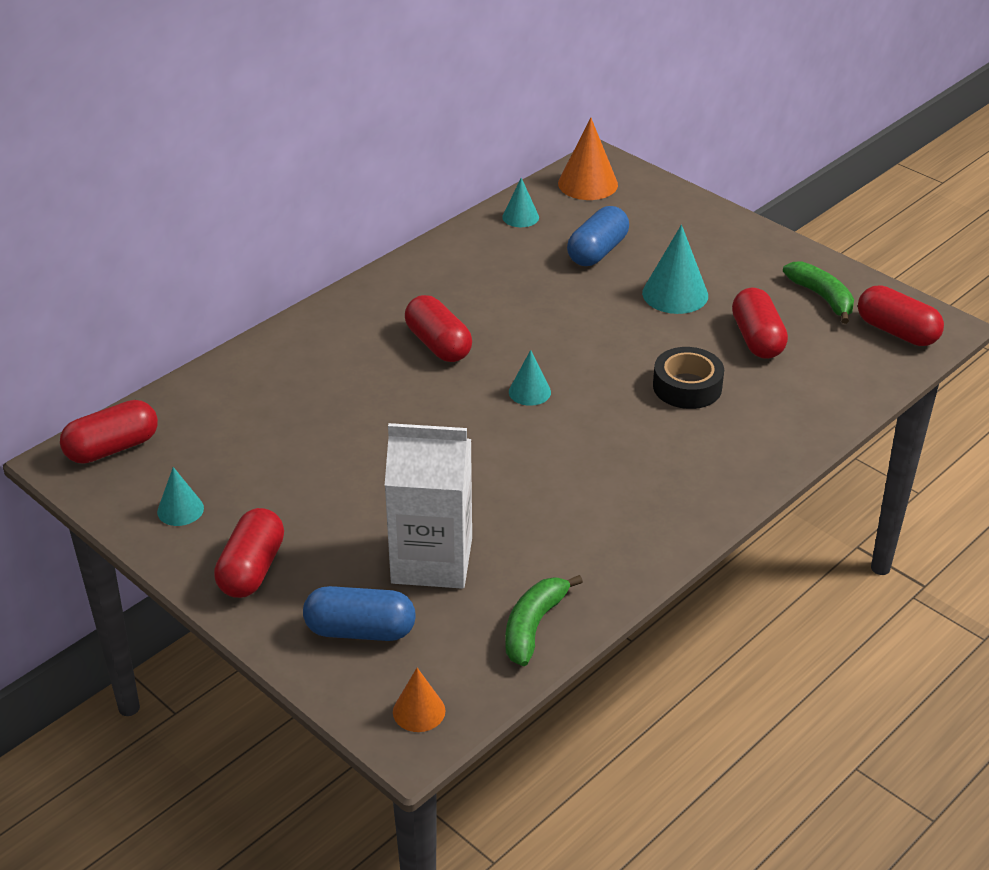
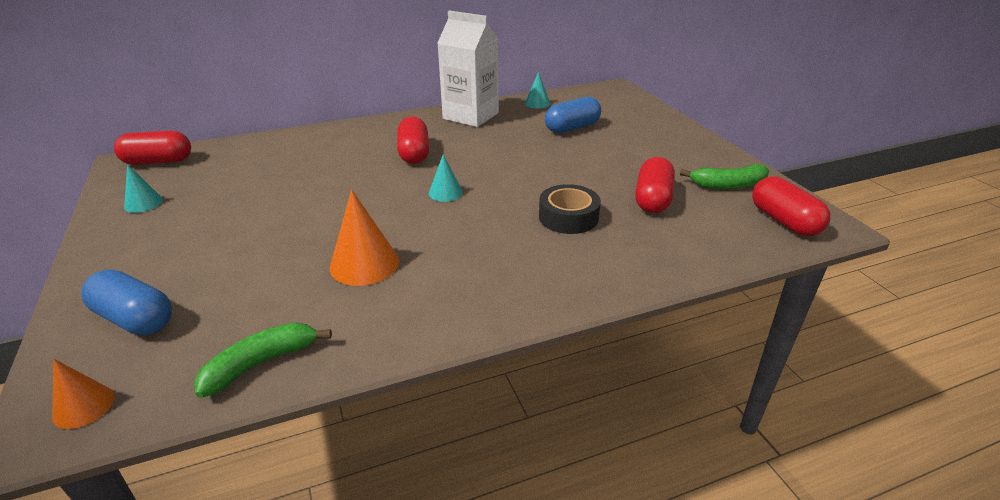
camera: 25 degrees right, 5 degrees down
red capsule [214,508,284,598] -> none
white carton [385,423,472,589] -> white carton moved to [438,10,499,127]
orange cone [558,118,618,200] -> orange cone moved to [330,190,399,286]
turquoise cone [642,225,708,314] -> none
green banana [783,261,854,324] -> green banana turned 90 degrees clockwise [680,164,769,189]

